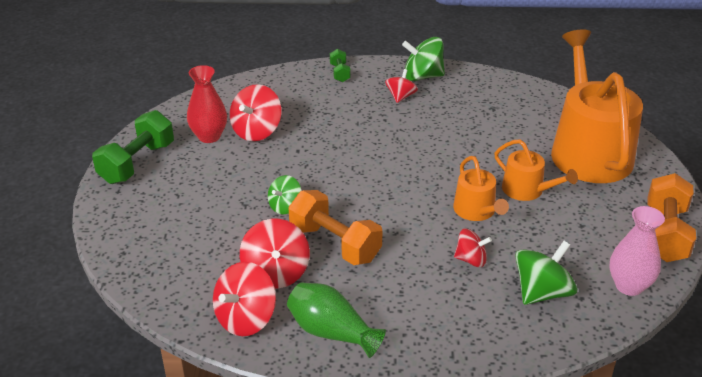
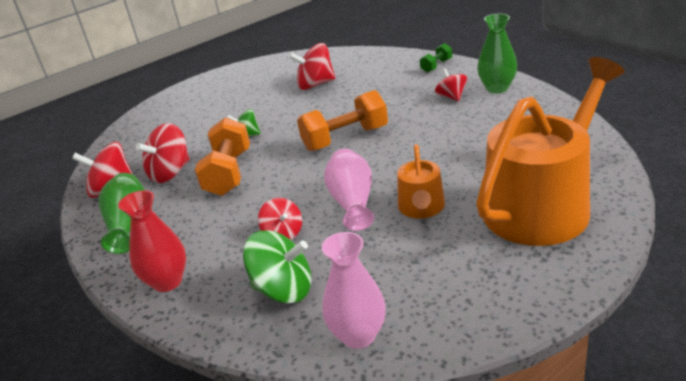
camera: 55 degrees right, 5 degrees down
green dumbbell [92,110,174,184] -> none
red vase [187,65,227,143] -> red vase moved to [118,190,186,292]
red spinning top [385,69,418,103] -> red spinning top turned 90 degrees counterclockwise [435,69,467,101]
green spinning top [402,37,445,81] -> green vase [477,14,517,93]
orange watering can [453,156,509,221] -> pink vase [324,149,374,231]
orange dumbbell [648,173,696,262] -> orange dumbbell moved to [297,90,388,151]

